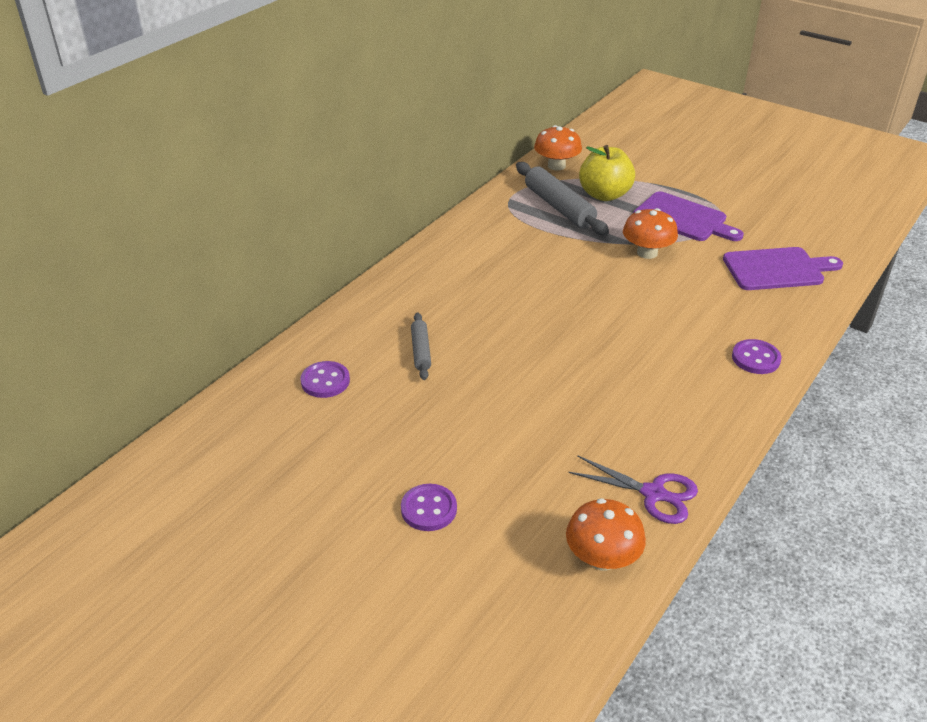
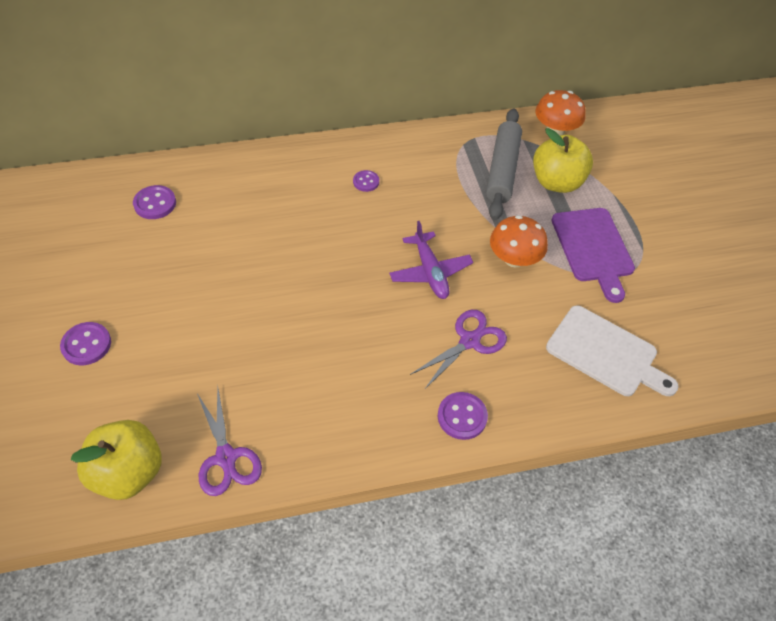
camera: 40 degrees right, 15 degrees up
grey rolling pin [411,312,431,380] -> none
orange mushroom [566,498,646,571] -> yellow apple [71,420,162,500]
purple cutting board [723,247,843,290] -> white cutting board [546,305,679,396]
none -> purple button [353,170,379,192]
none -> purple plane [389,221,473,299]
none -> purple scissors [410,310,507,390]

